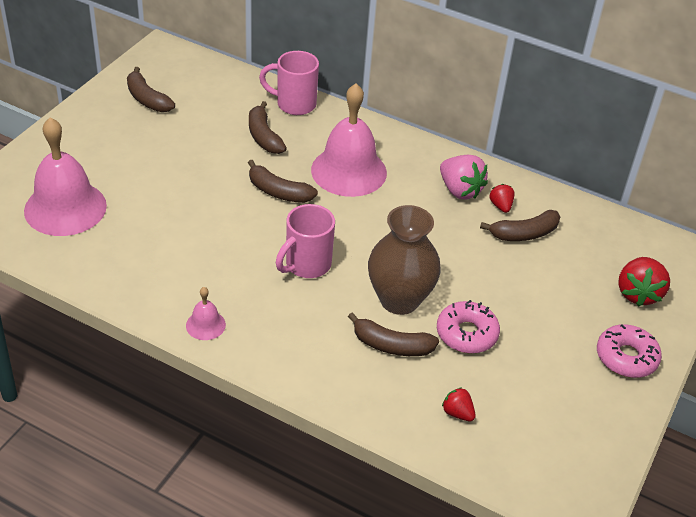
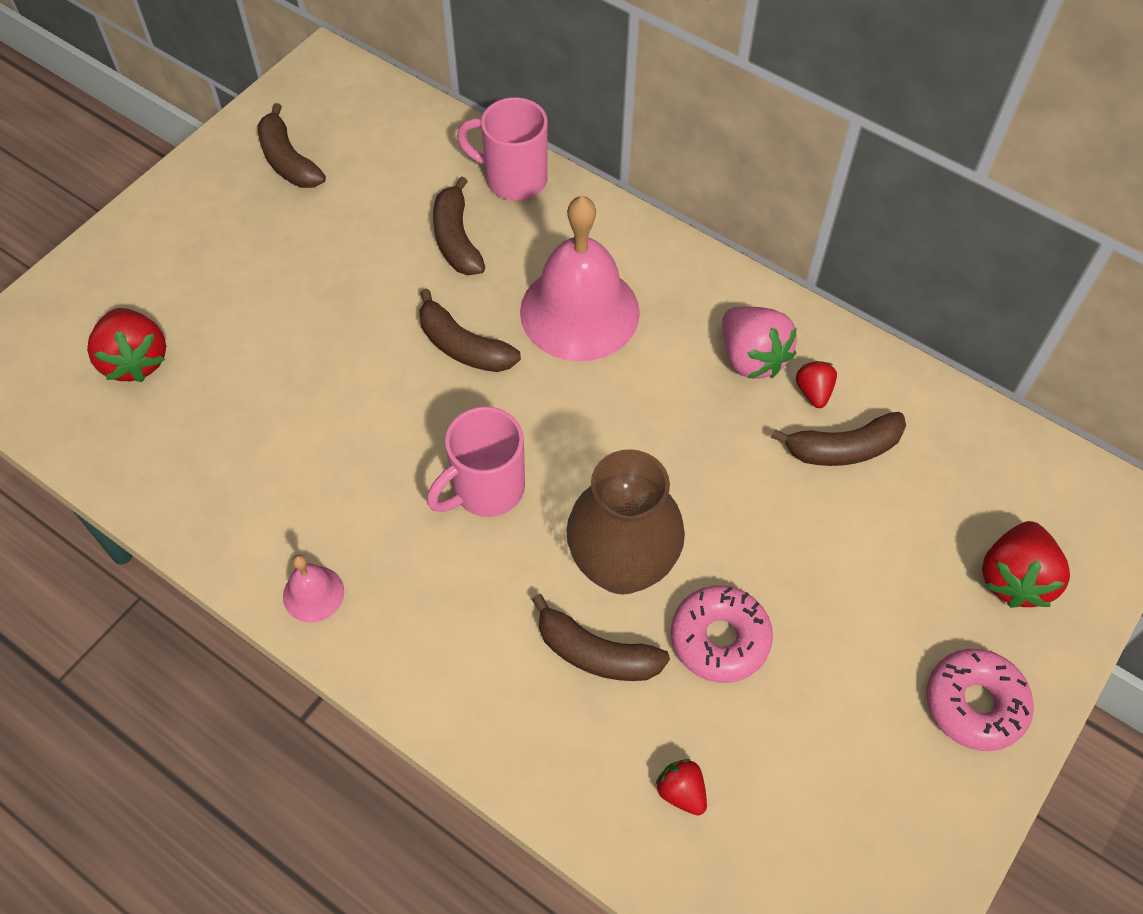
camera: 10 degrees right, 15 degrees up
pink bell [24,117,107,236] -> red strawberry [87,308,166,382]

